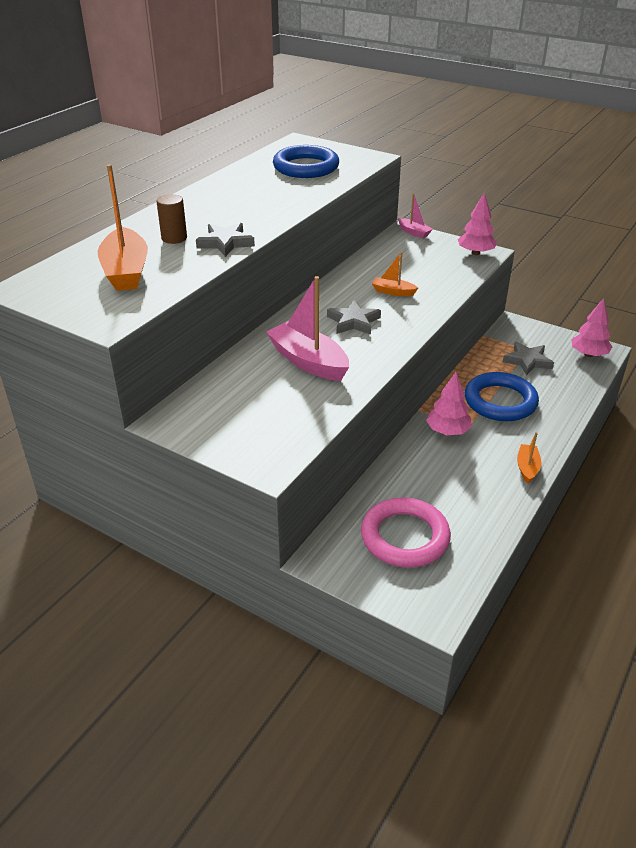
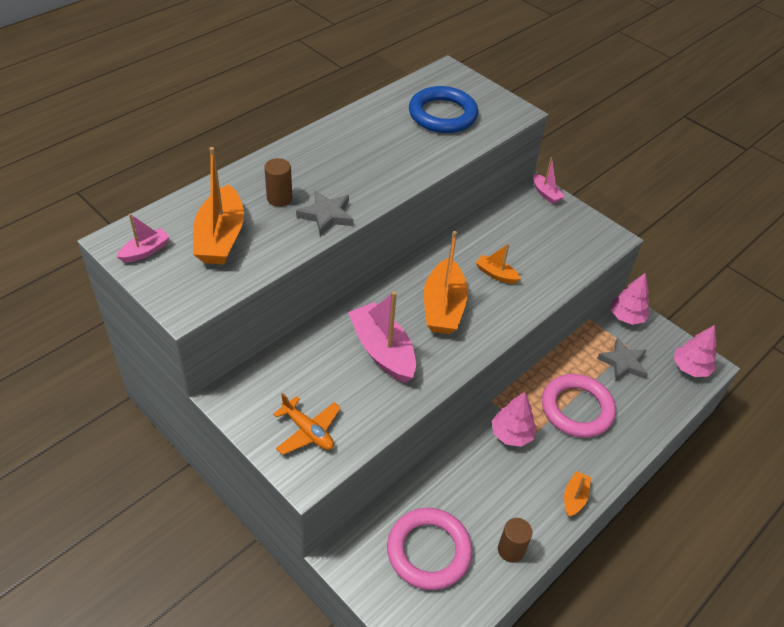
camera: 10 degrees right, 10 degrees up
grey star [327,300,381,335] -> orange boat [424,231,468,334]
pink tree [458,193,497,255] -> pink tree moved to [610,273,650,325]
blue ring [465,372,539,421] -> pink ring [542,374,616,438]
none -> pink boat [117,214,170,263]
none -> orange plane [273,393,341,455]
none -> brown cylinder [498,518,532,563]

